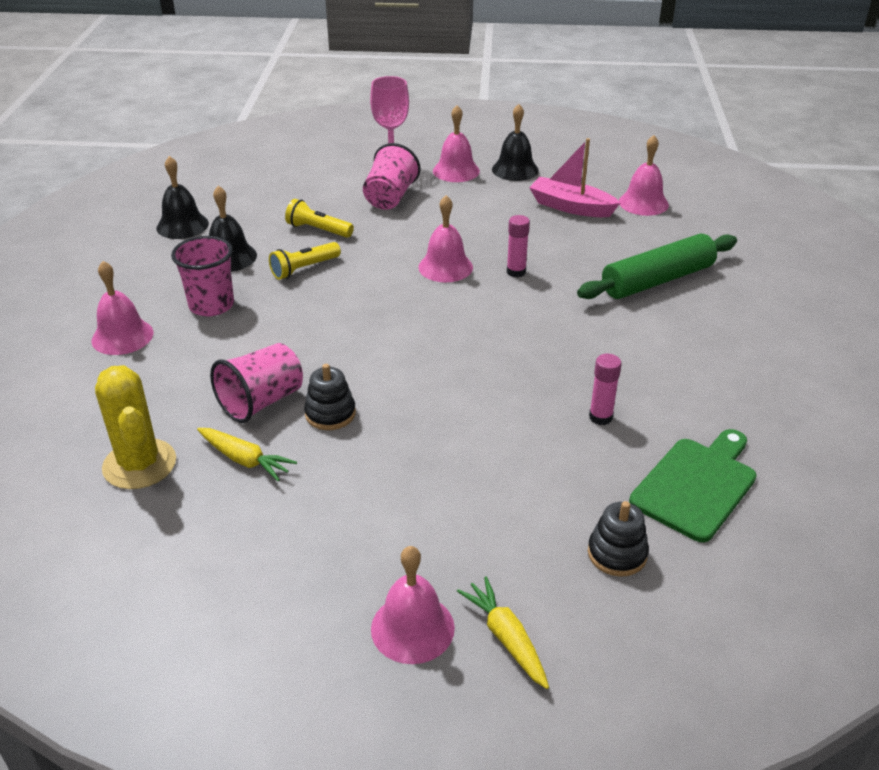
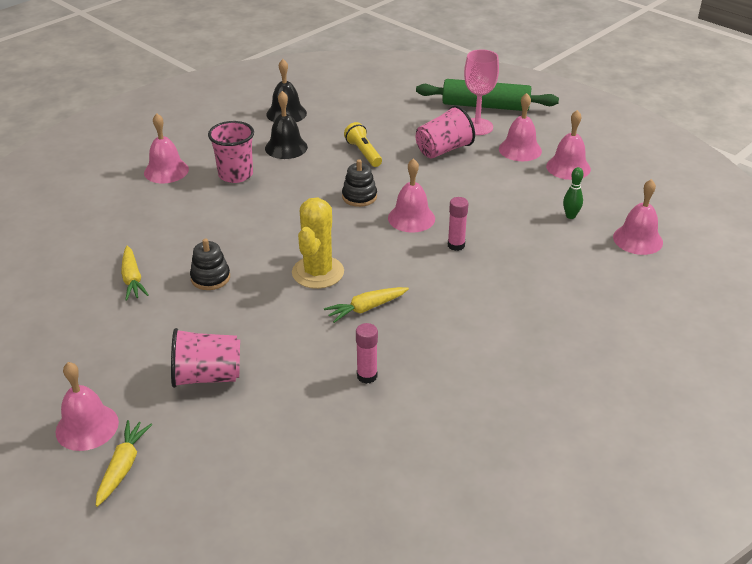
camera: 40 degrees right, 0 degrees up
yellow cactus [95,365,176,489] -> yellow cactus moved to [292,198,344,289]
pink cup [210,343,303,423] -> pink cup moved to [171,328,240,388]
yellow flashlight [269,242,341,280] -> none
black bell [492,104,539,181] -> pink bell [546,110,591,180]
pink boat [529,138,620,217] -> green bowling pin [563,167,584,219]
green rolling pin [577,233,737,299] -> green rolling pin moved to [416,79,559,111]
black stacking toy [588,501,649,577] -> black stacking toy moved to [342,159,377,207]
green cutting board [629,429,757,542] -> none
none -> yellow carrot [324,287,409,323]

